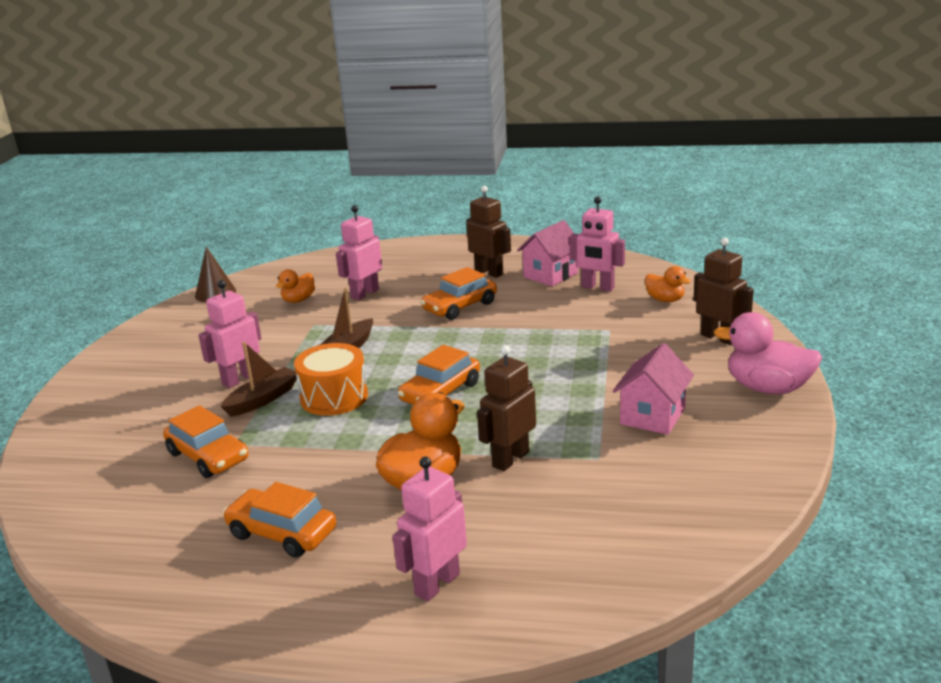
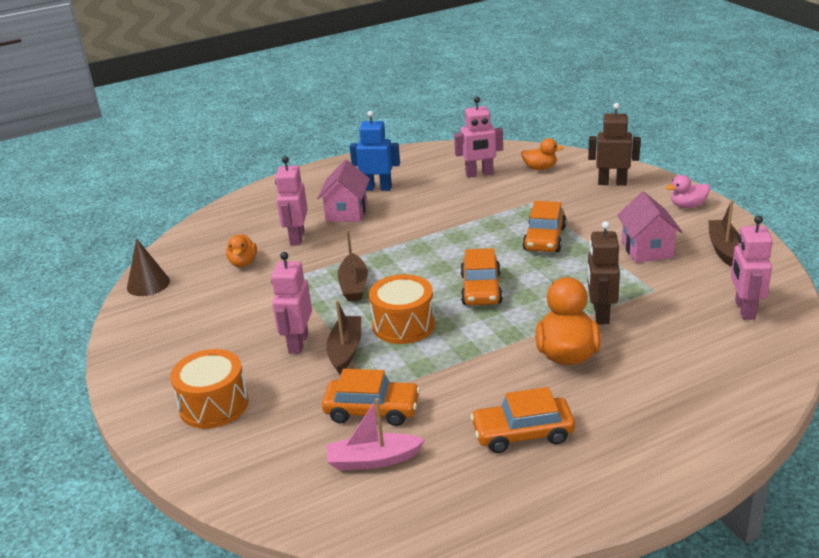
camera: 35 degrees left, 5 degrees up
pink robot [393,457,467,602] -> pink robot moved to [731,216,773,320]
orange car [421,267,497,320] -> orange car moved to [522,201,567,252]
brown robot [467,186,511,278] -> blue robot [350,111,400,191]
pink house [517,220,578,286] -> pink house moved to [317,160,370,222]
pink duck [713,312,822,394] -> pink duck [666,175,710,208], size x0.58
none -> orange drum [170,349,248,429]
none -> pink boat [326,398,425,470]
none -> brown boat [708,200,739,266]

